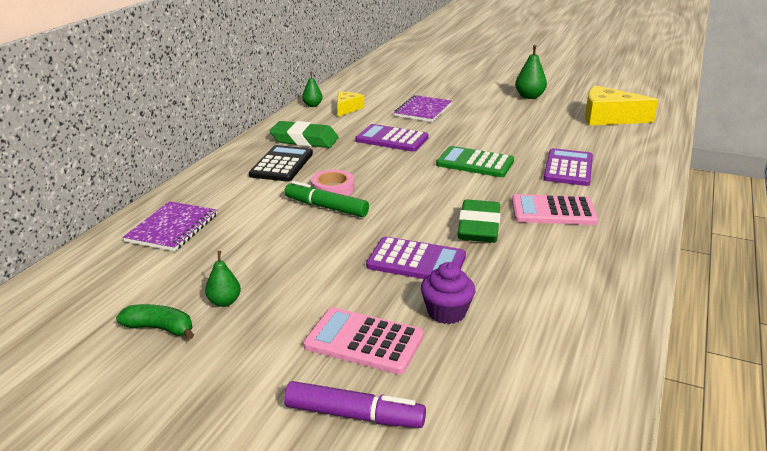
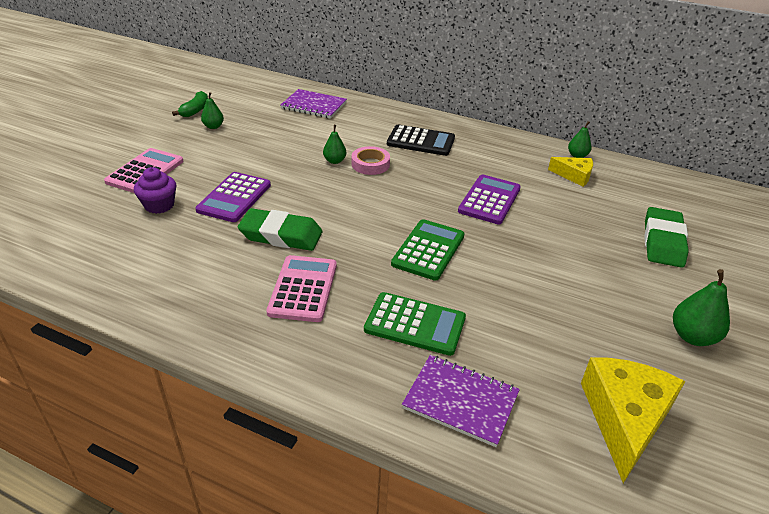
camera: 90 degrees right, 10 degrees up
green eraser [270,121,339,148] -> green eraser moved to [644,207,688,268]
green marker [284,181,369,217] -> green pear [323,125,346,164]
purple marker [284,381,426,428] -> none
purple notebook [394,95,452,122] -> purple notebook moved to [402,355,520,447]
purple calculator [543,148,593,186] -> green calculator [364,292,466,356]

